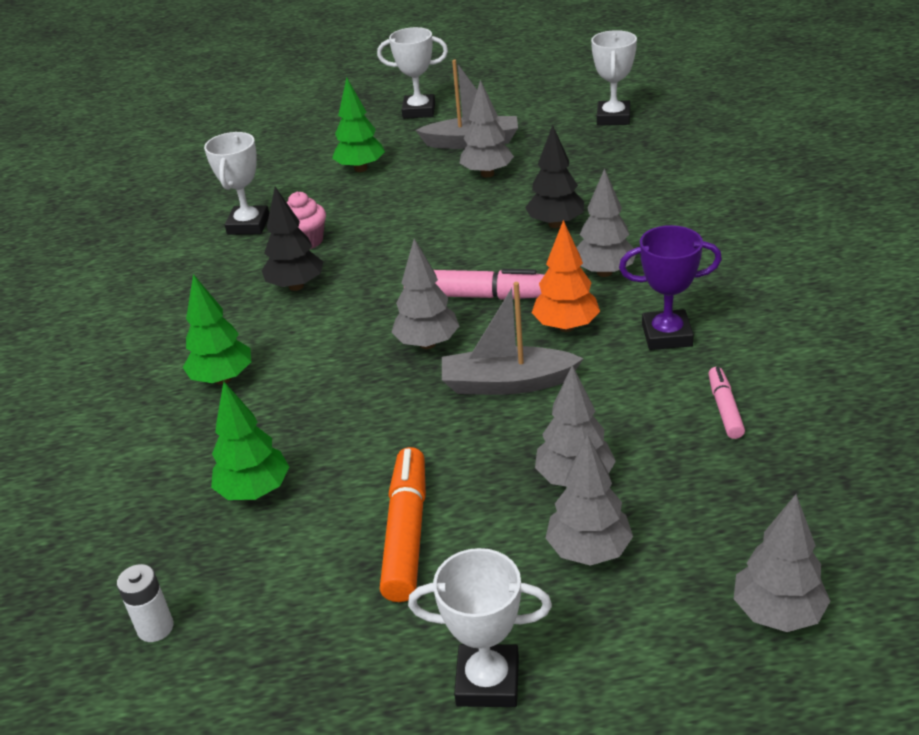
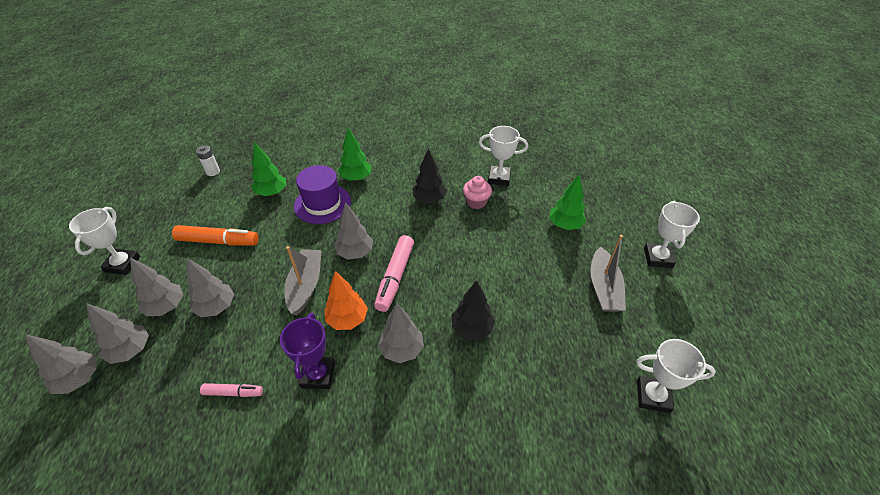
camera: 90 degrees right, 10 degrees up
grey tree [460,80,514,177] -> grey tree moved to [86,303,149,364]
none -> purple hat [294,165,351,224]

